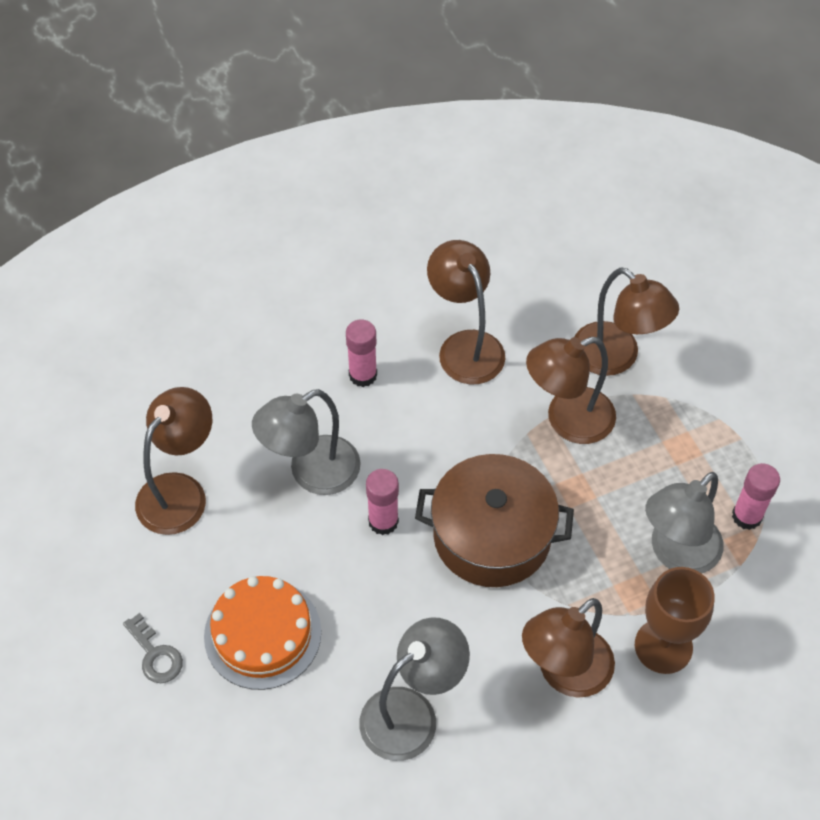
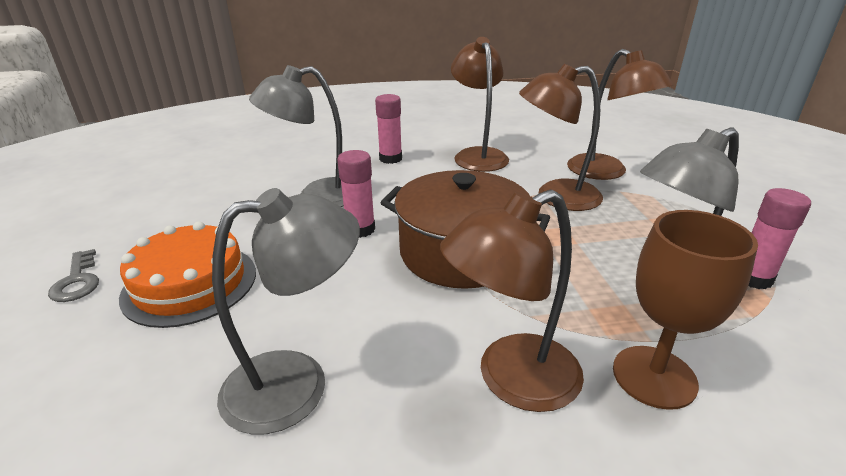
camera: 15 degrees right, 25 degrees down
brown lamp [135,387,212,535] -> none

